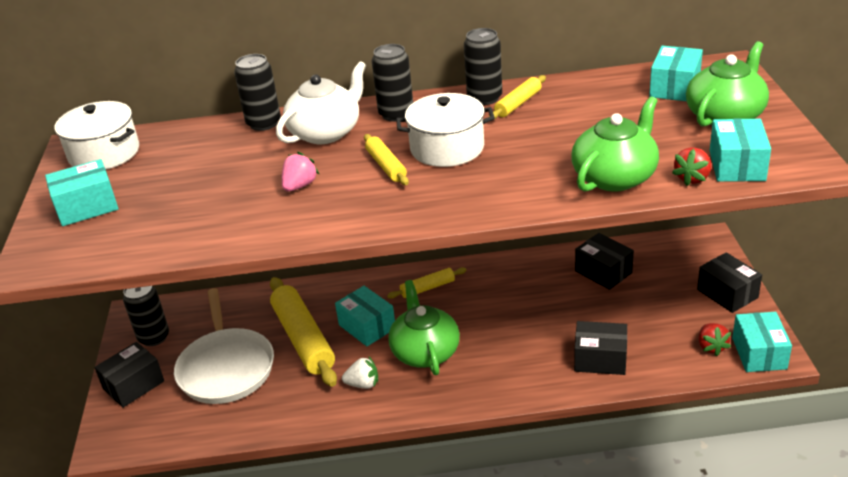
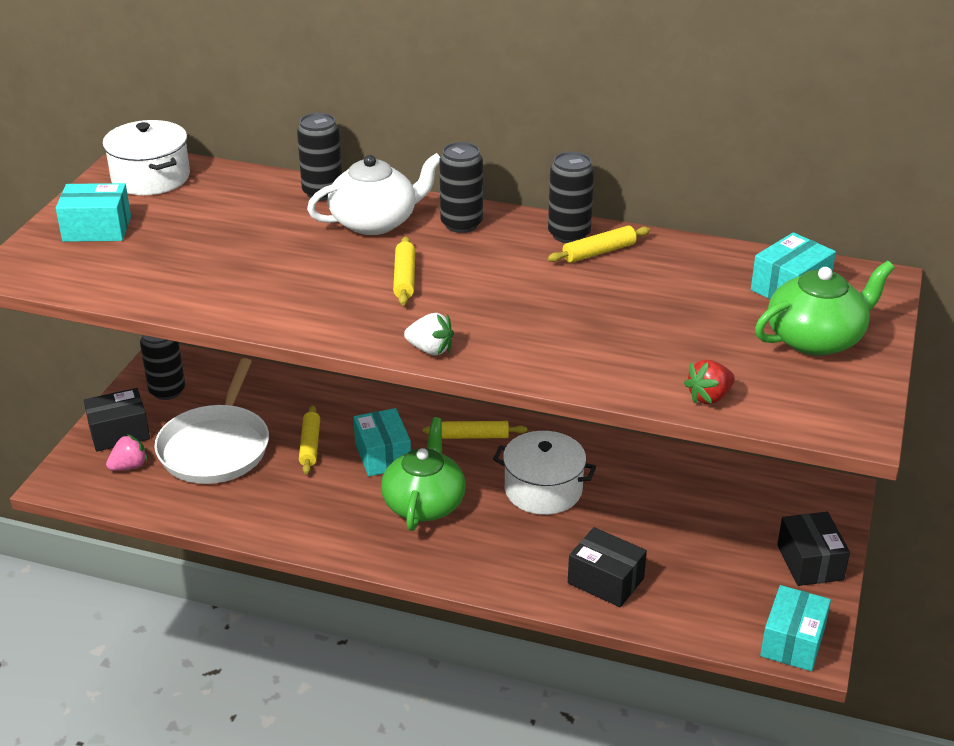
camera: 20 degrees right, 0 degrees up
yellow rolling pin [270,277,337,387] -> yellow rolling pin [299,405,320,474], size x0.51
pink strawberry [282,152,319,192] -> pink strawberry moved to [106,434,148,471]
white strawberry [342,357,378,389] -> white strawberry moved to [404,313,454,355]
white pot [396,93,495,167] -> white pot moved to [493,431,596,515]
green teapot [571,96,659,192] -> none
black box [575,233,634,290] -> none
red strawberry [699,323,731,356] -> none
turquoise box [709,118,771,182] -> none

